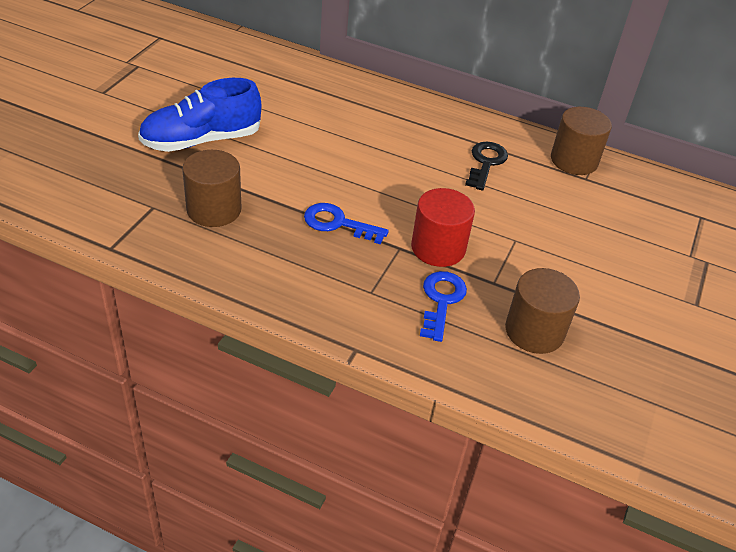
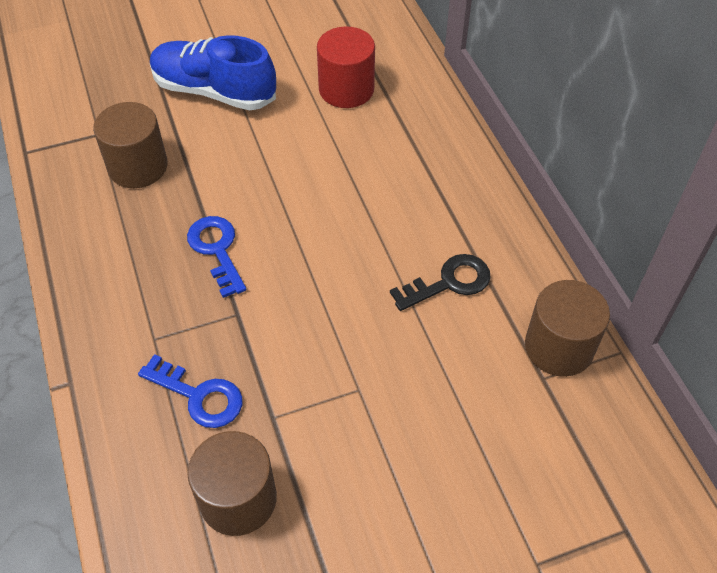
camera: 50 degrees right, 10 degrees up
red cylinder [411,188,475,267] -> red cylinder moved to [317,26,375,108]
blue key [420,271,467,342] -> blue key turned 60 degrees clockwise [138,354,242,428]

